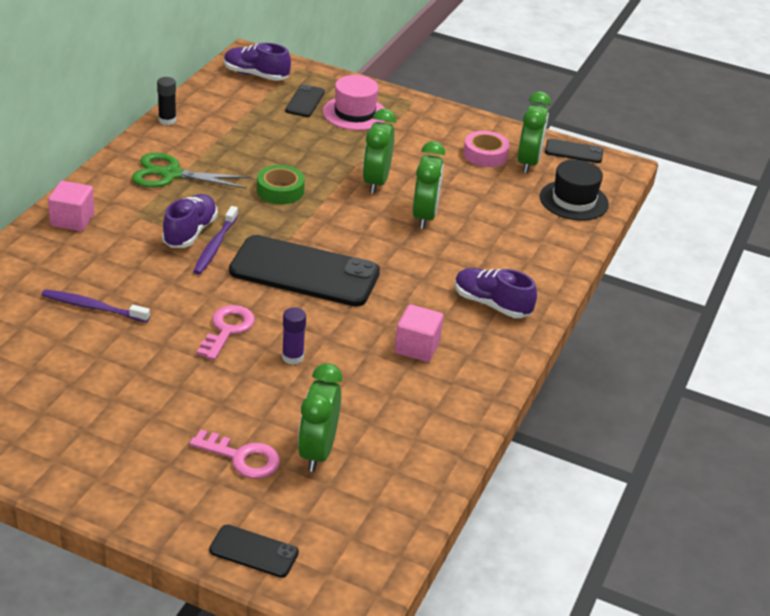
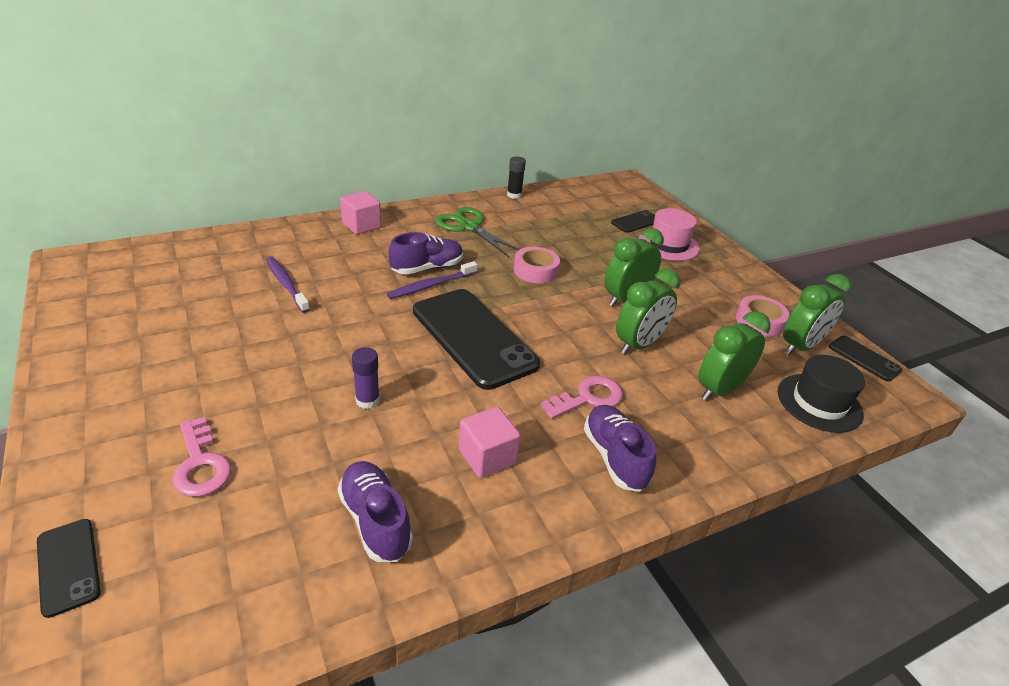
camera: 40 degrees right, 0 degrees up
pink key [197,305,255,360] -> pink key moved to [541,376,623,419]
purple shoe [224,43,291,81] -> purple shoe moved to [338,461,413,562]
green tape [257,165,305,204] -> pink tape [514,247,560,283]
green clock [298,363,342,472] -> green clock moved to [698,311,771,401]

